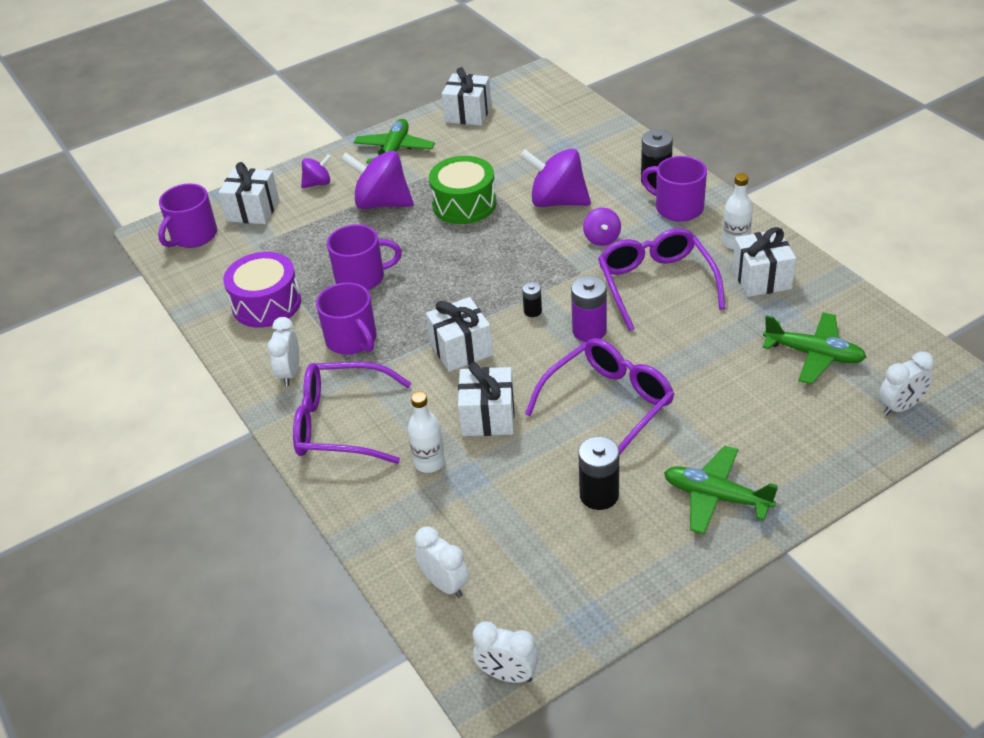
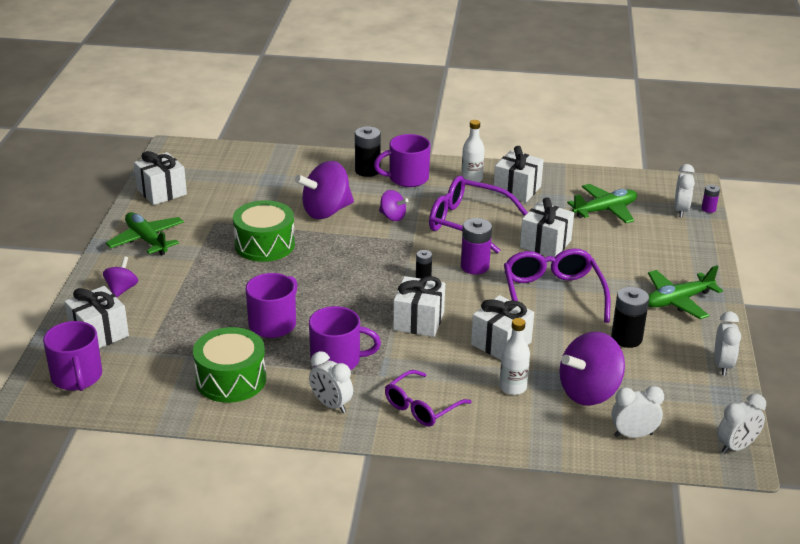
camera: 55 degrees left, 10 degrees down
purple drum [223,252,301,328] -> green drum [193,327,266,403]
purple glasses [293,362,411,464] -> purple glasses [385,370,472,427], size x0.65
purple spinning top [341,151,413,209] -> purple spinning top moved to [559,332,625,406]
none -> white gift [520,197,574,257]
none -> purple battery [702,185,720,213]
none -> white clock [715,311,741,376]

